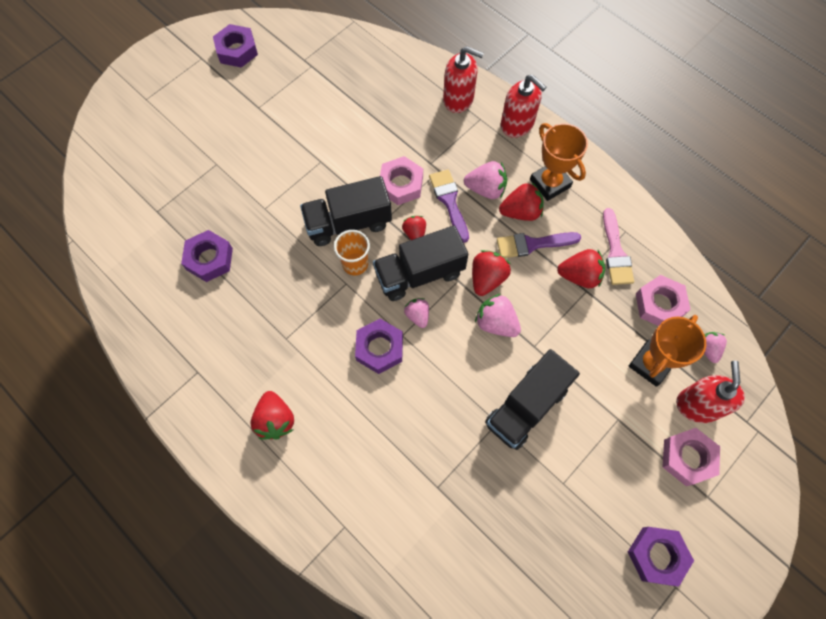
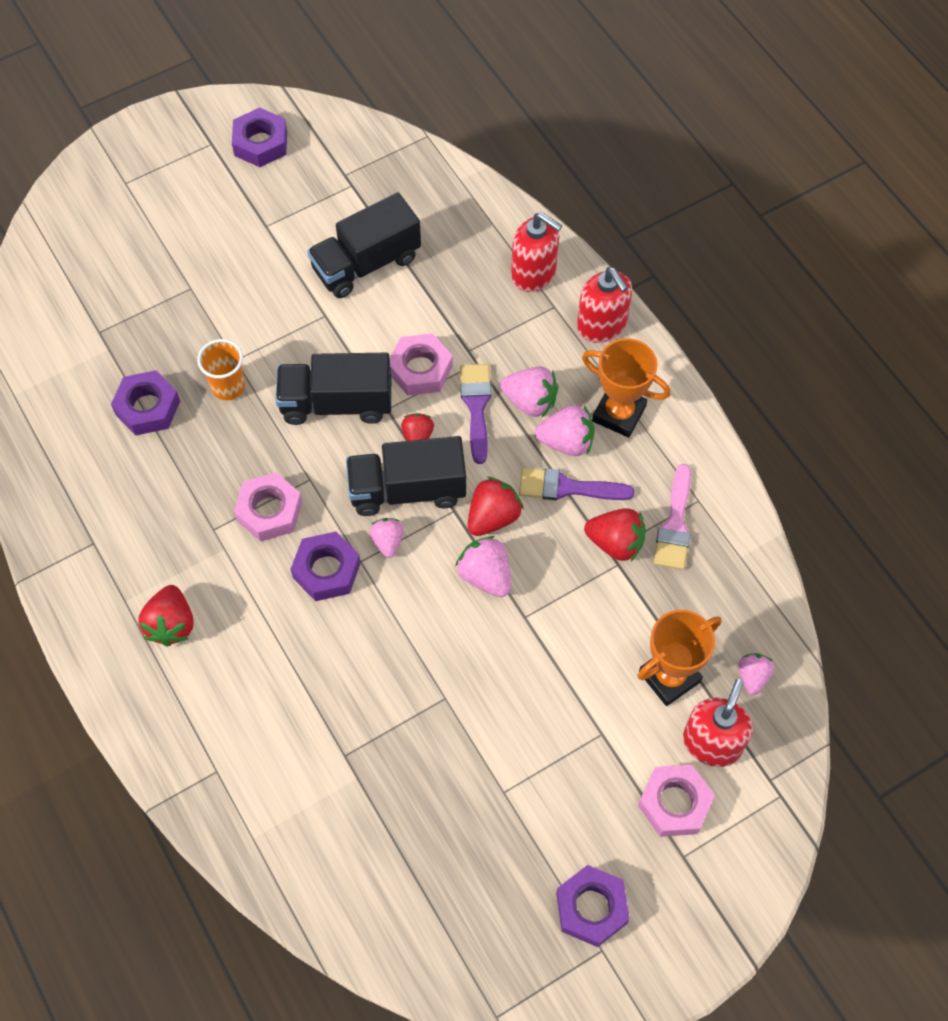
camera: 15 degrees right, 5 degrees down
orange cup [334,230,370,275] -> orange cup moved to [197,339,245,400]
black truck [485,349,580,450] -> black truck moved to [307,192,421,298]
red strawberry [499,182,543,221] -> pink strawberry [535,405,595,456]
orange trophy [530,123,588,201] -> orange trophy turned 45 degrees counterclockwise [582,338,670,437]
pink nut [636,275,691,326] -> pink nut moved to [234,472,302,541]

